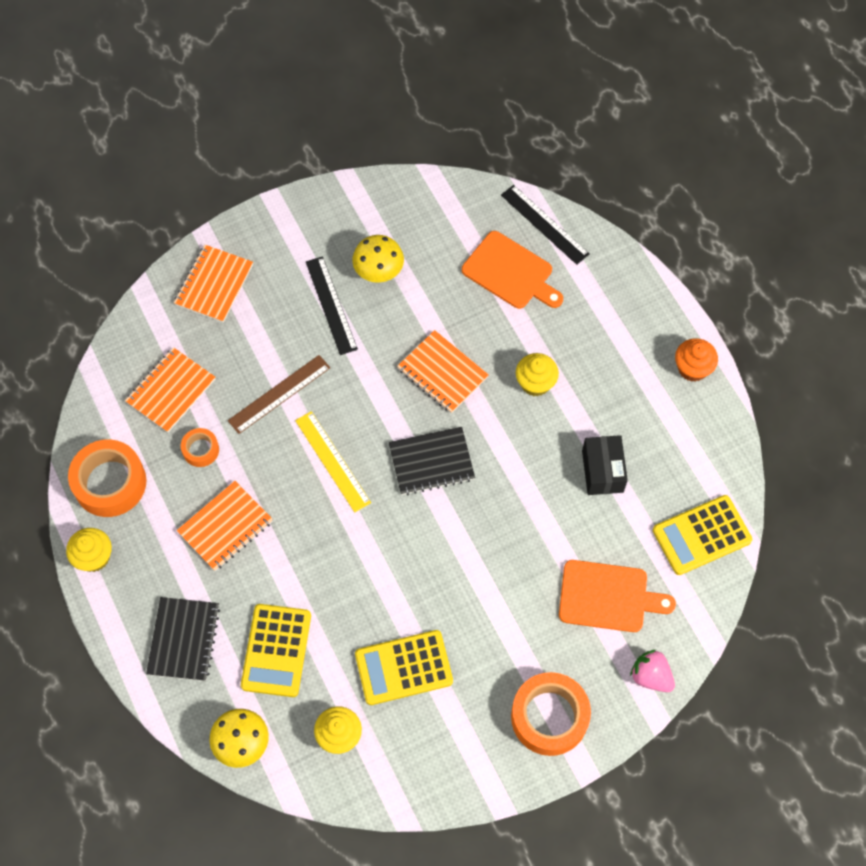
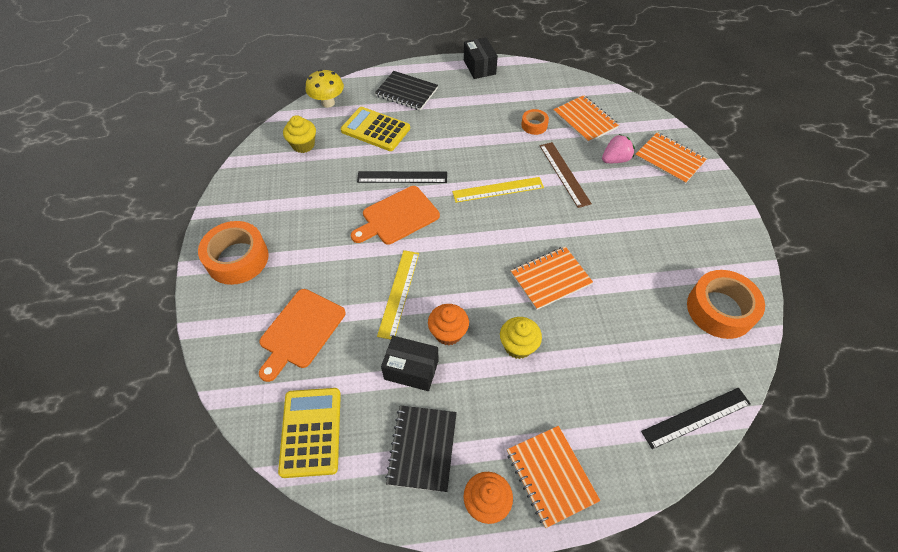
camera: 110 degrees right, 10 degrees down
yellow cupcake [66,528,112,572] -> black box [464,37,498,79]
orange tape [68,439,146,517] -> orange tape moved to [687,270,765,339]
orange notebook [177,481,273,571] -> orange notebook moved to [507,426,600,528]
black ruler [306,256,358,355] -> black ruler moved to [357,171,447,183]
yellow mushroom [352,235,404,282] -> none
yellow calculator [355,630,453,705] -> none
black notebook [389,427,475,495] -> black notebook moved to [385,405,457,492]
orange cutting board [462,231,563,309] -> orange cutting board moved to [351,186,440,244]
pink strawberry [630,649,675,692] -> pink strawberry moved to [602,134,635,163]
none -> yellow ruler [377,250,419,339]
none -> orange cupcake [428,304,469,345]

